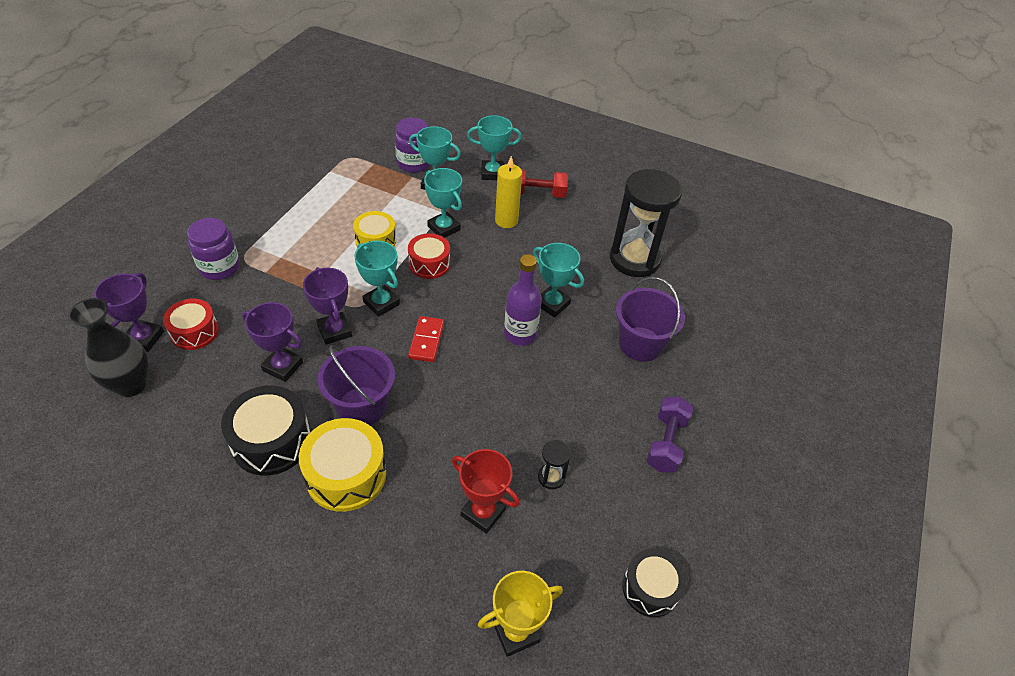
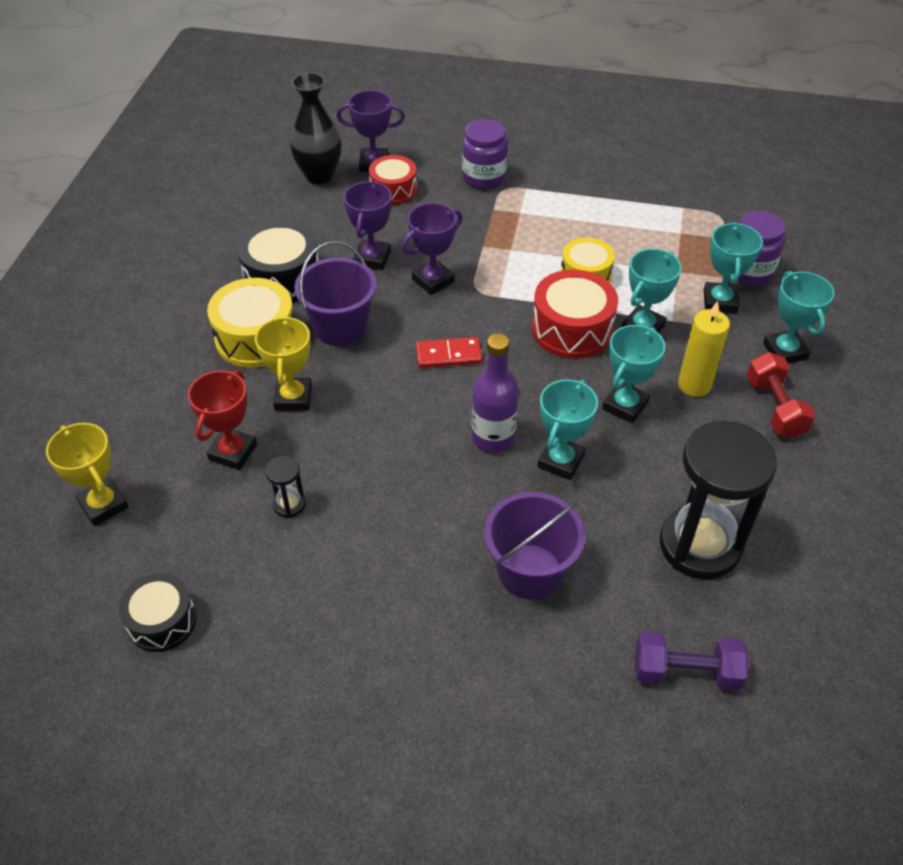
camera: 80 degrees right, 0 degrees up
turquoise trophy [354,241,400,317] -> turquoise trophy moved to [602,325,665,423]
red drum [408,233,450,279] -> red drum [532,269,618,359], size x1.51
purple dumbbell [647,397,693,473] -> purple dumbbell moved to [635,632,749,691]
none -> yellow trophy [255,315,312,411]

